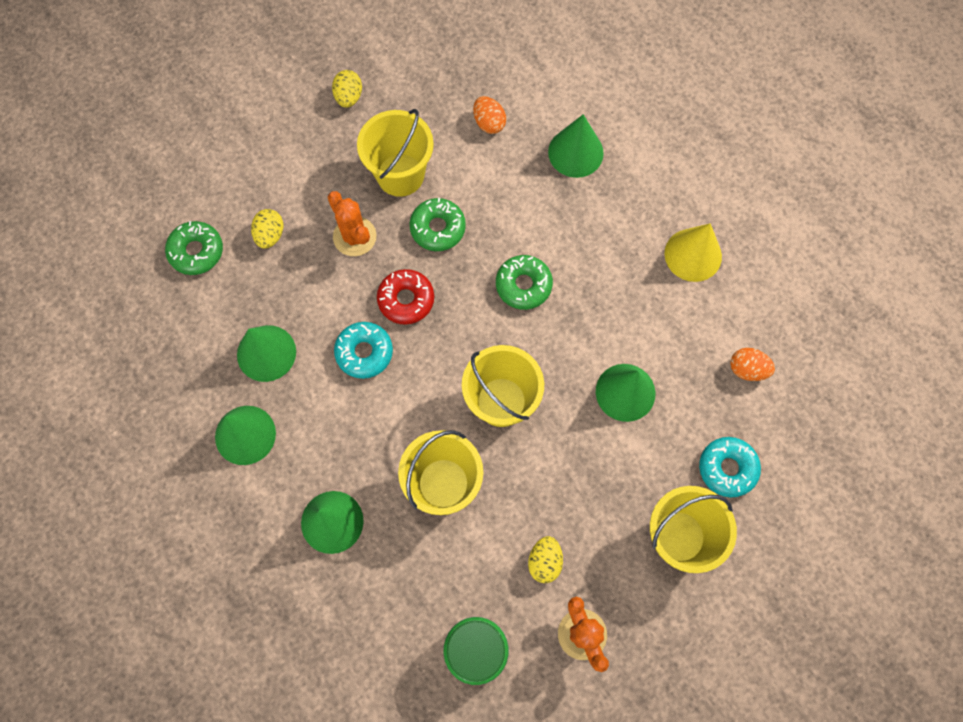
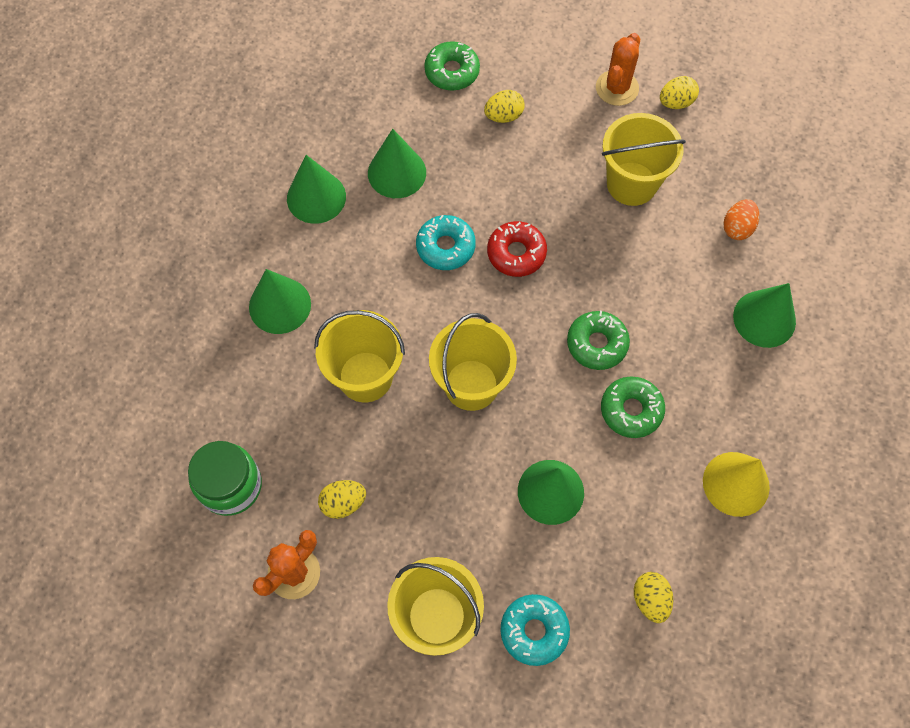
camera: 60 degrees right, 5 degrees down
orange cactus [328,191,377,256] -> orange cactus moved to [596,33,640,106]
green donut [410,198,466,251] -> green donut moved to [601,376,665,438]
orange egg [730,348,775,381] -> yellow egg [634,572,673,623]

